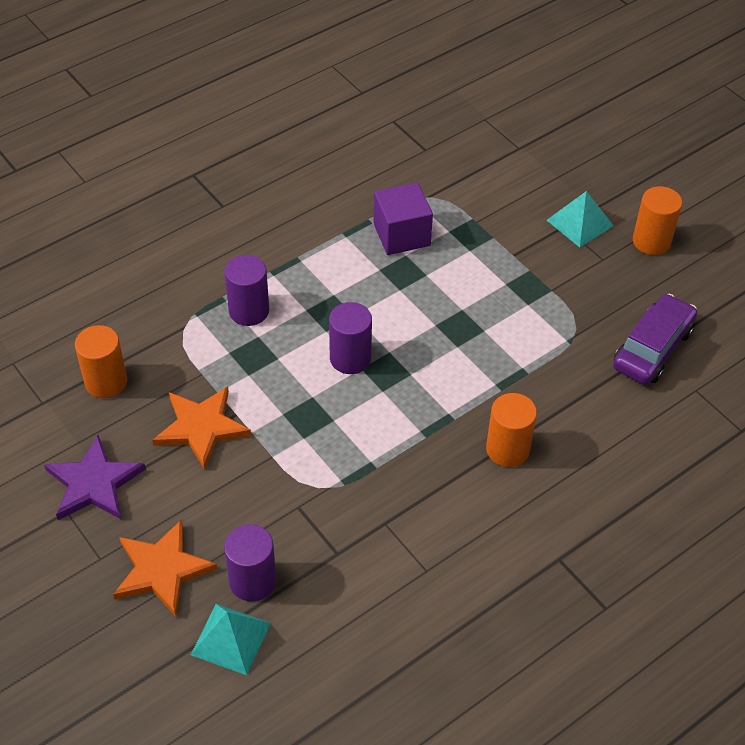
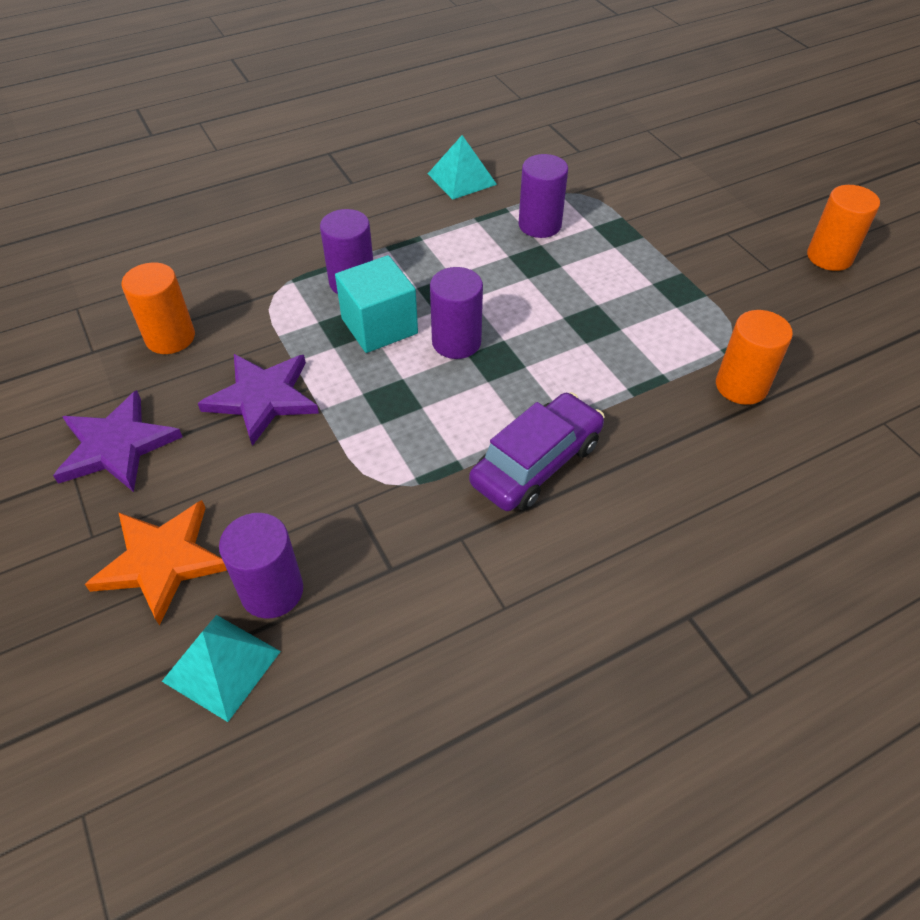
camera: 10 degrees right, 0 degrees up
orange star [152,387,251,470] -> purple star [198,354,319,446]
purple cube [373,182,433,255] -> purple cylinder [519,154,568,238]
orange cylinder [486,393,537,467] -> orange cylinder moved to [716,310,793,405]
turquoise pyramid [547,191,614,247] -> turquoise pyramid moved to [428,135,497,200]
purple car [613,293,697,384] -> purple car moved to [469,392,605,511]
none -> turquoise cube [335,255,418,353]

